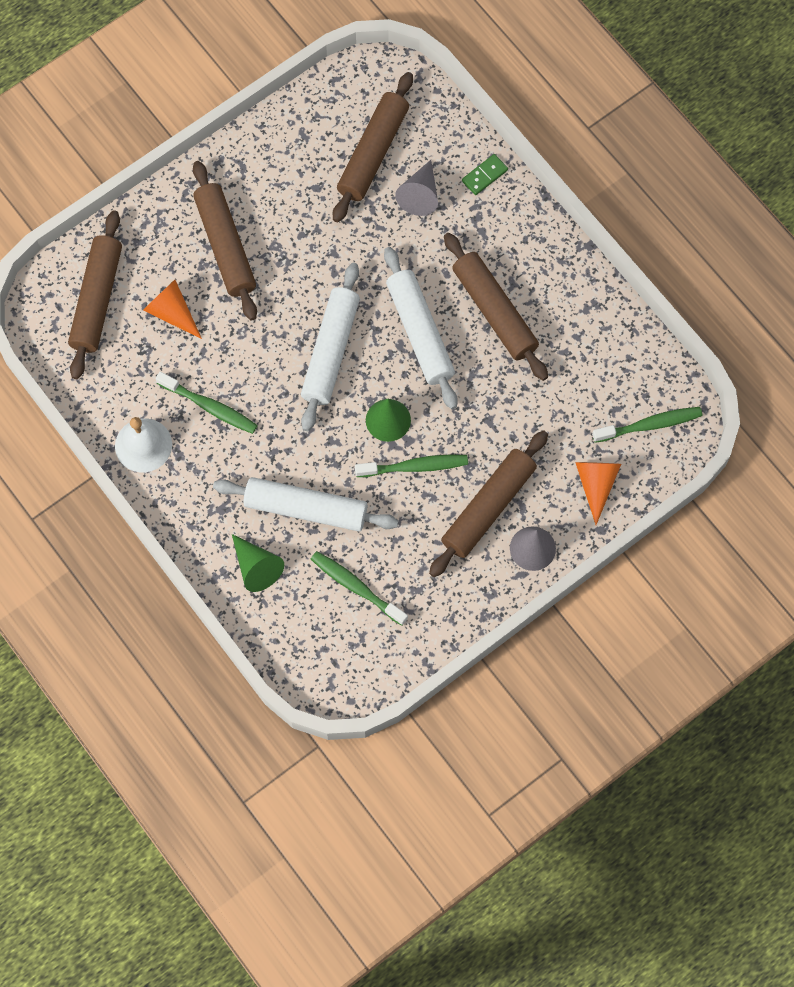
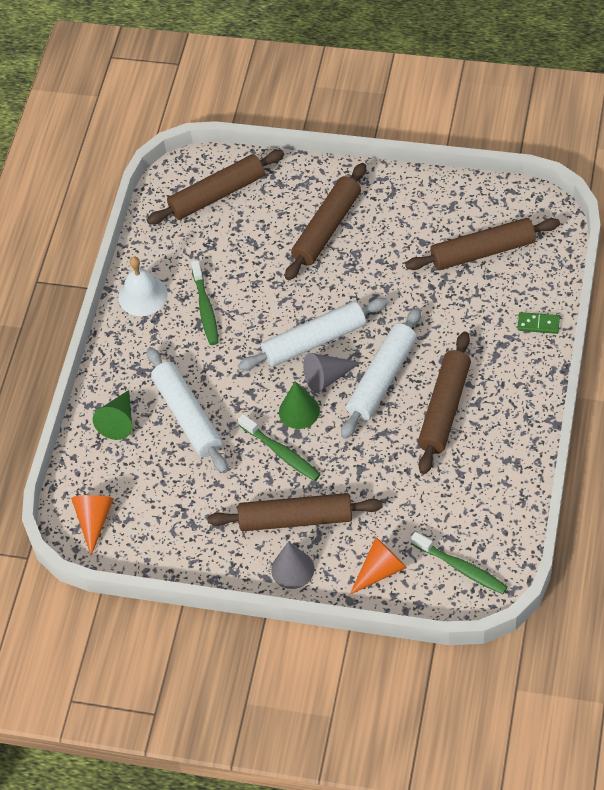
camera: 55 degrees right, 15 degrees down
orange cone [143,280,202,339] -> orange cone moved to [71,495,114,556]
green toothbrush [311,551,408,626] -> none
grey cone [395,160,438,216] -> grey cone moved to [303,353,361,393]

